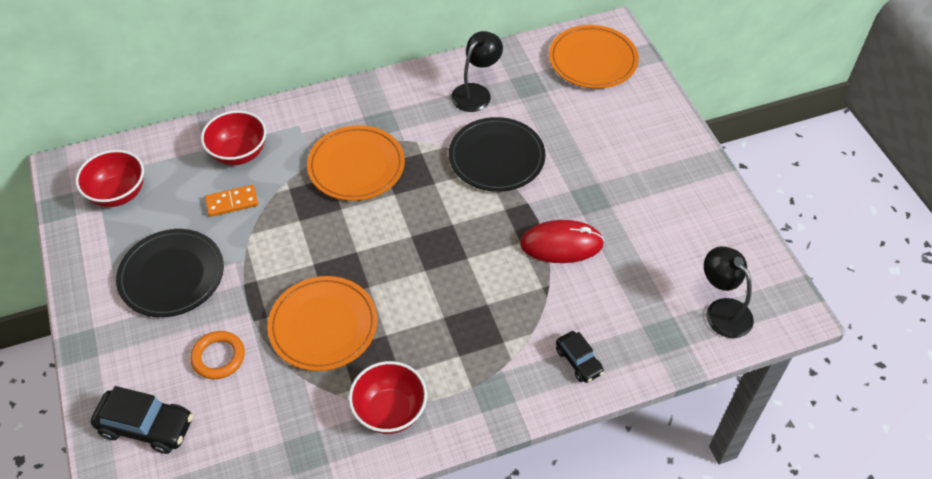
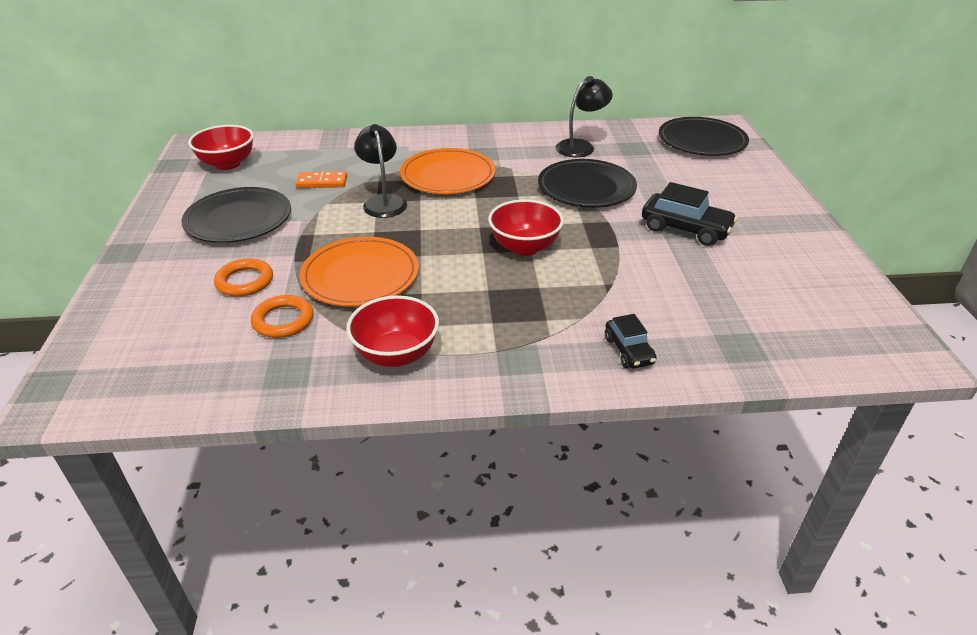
camera: 15 degrees right, 15 degrees down
black car [91,386,193,454] -> black car moved to [642,182,738,246]
red bowl [201,110,266,165] -> red bowl moved to [488,199,564,256]
red mouse [520,220,604,263] -> none
orange plate [549,25,639,89] -> black plate [659,117,749,156]
black lamp [704,246,754,338] -> black lamp moved to [354,124,407,218]
none -> orange ring [251,295,313,338]

